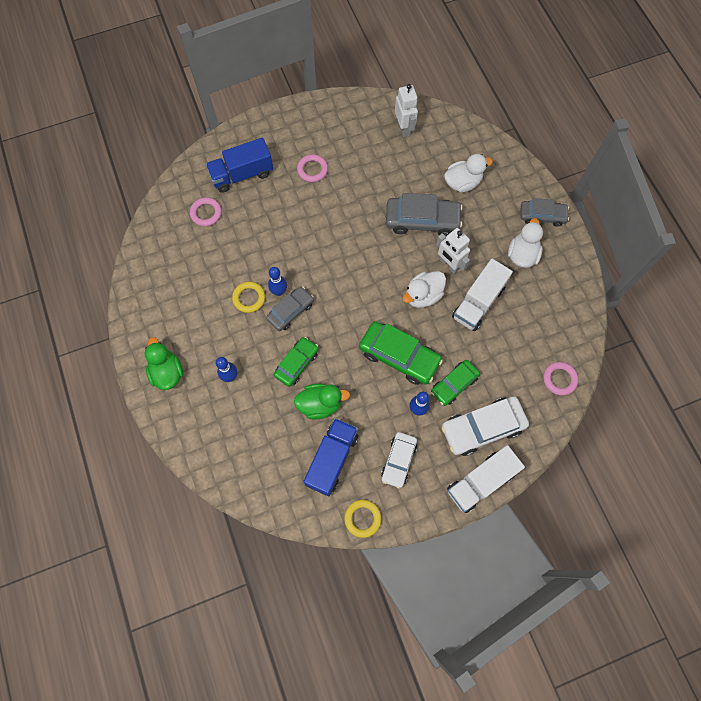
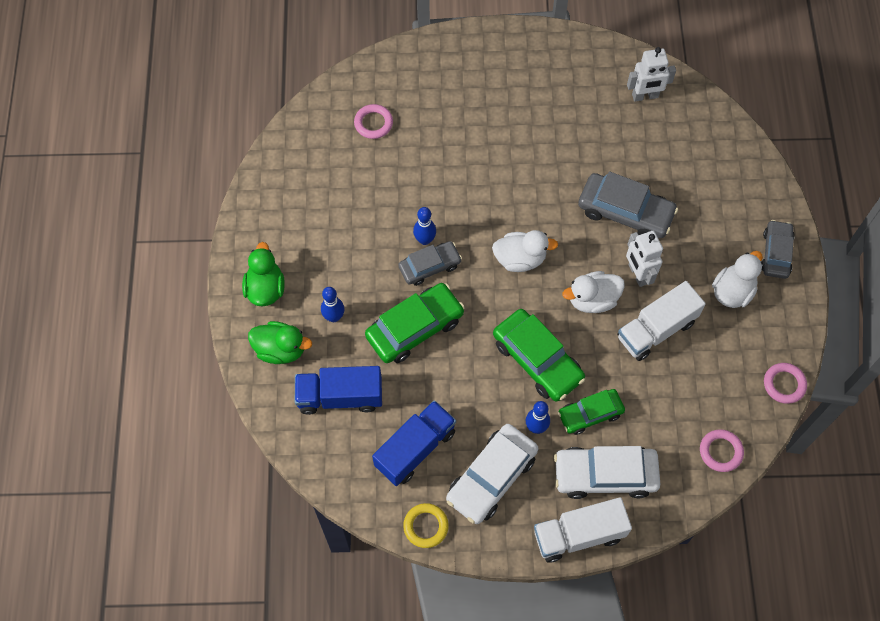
camera: 20 degrees right, 5 degrees down
blue truck [206,138,273,193] -> blue truck moved to [295,366,382,415]
yellow ring [232,282,265,313] -> none
green car [274,337,319,387] -> green car [365,283,465,363], size x1.57
green duck [294,384,350,420] -> green duck moved to [248,321,312,364]
pink ring [297,154,328,182] -> pink ring moved to [764,363,807,404]
white car [381,432,417,489] -> white car [446,424,538,524], size x1.57
white robot [395,84,418,137] -> white robot turned 75 degrees clockwise [627,47,676,102]
white duck [444,154,493,192] -> white duck moved to [492,230,558,272]
grey car [521,198,569,226] -> grey car turned 105 degrees counterclockwise [762,220,795,279]

